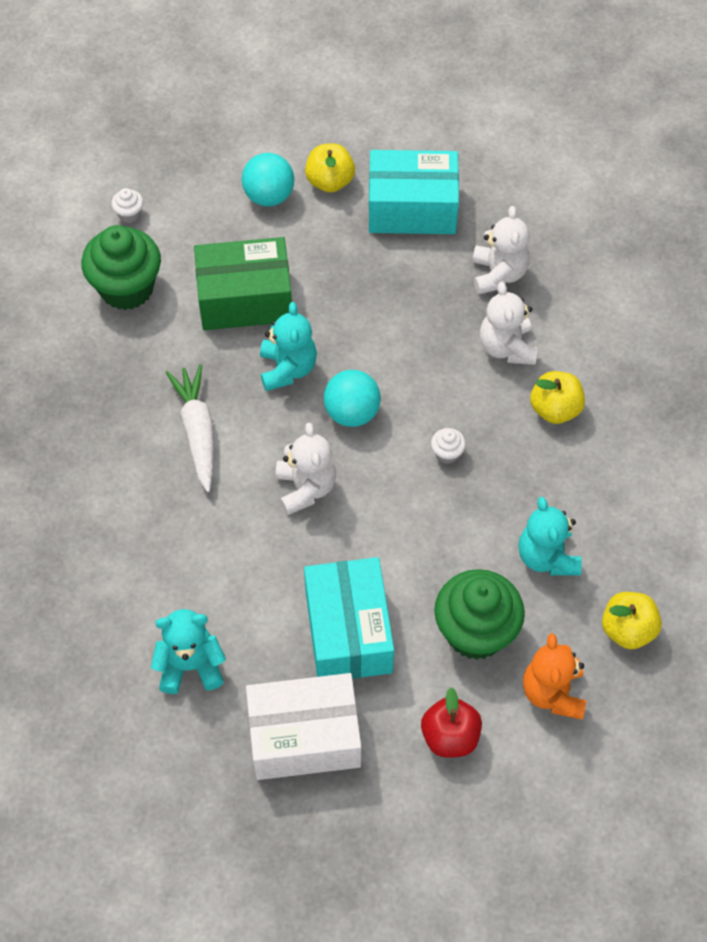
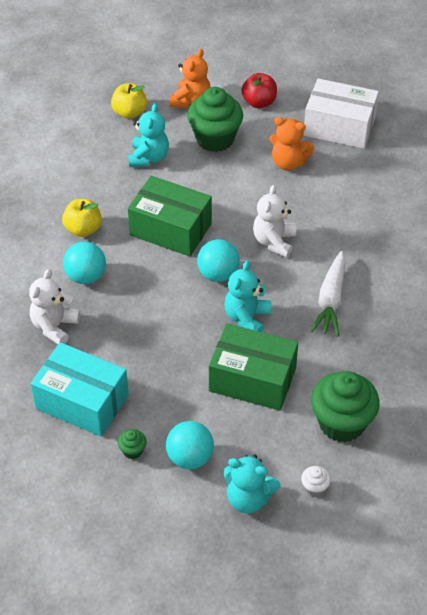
camera: 155 degrees left, 10 degrees down
turquoise teddy bear [151,609,226,694] -> turquoise teddy bear moved to [224,454,280,514]
turquoise box [304,557,394,679] -> orange teddy bear [269,117,314,171]
yellow apple [305,143,355,193] -> green cupcake [118,429,147,459]
white cupcake [431,428,466,464] -> green box [128,176,212,257]
white teddy bear [480,282,537,365] -> turquoise ball [63,242,106,284]

